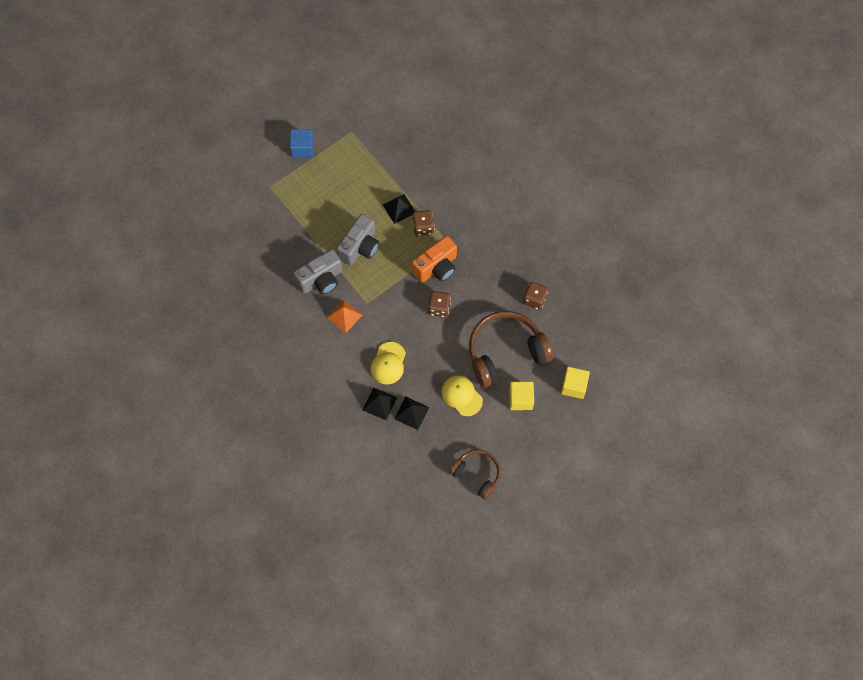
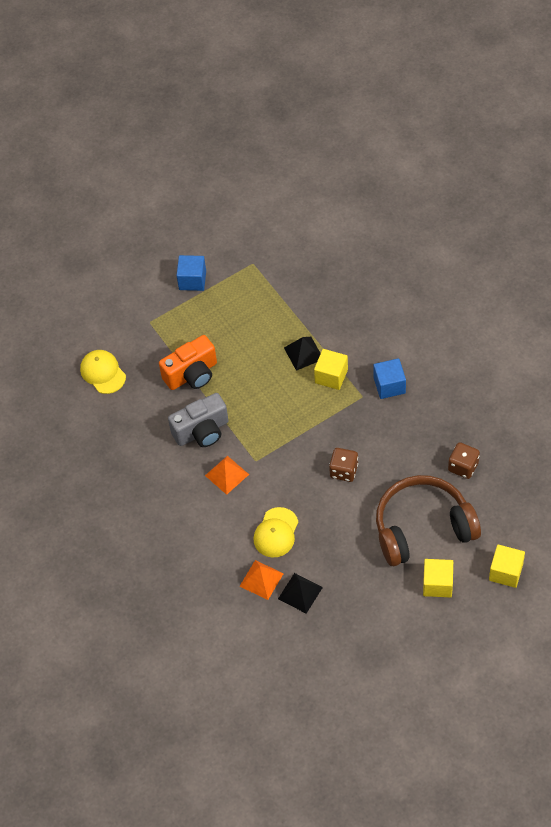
camera: 10 degrees right, 10 degrees down
grey camera [337,214,379,266] -> none
black pyramid [363,387,397,420] -> orange pyramid [240,560,284,600]
orange camera [412,236,457,283] -> orange camera moved to [159,335,217,390]
brown dice [413,210,434,236] -> yellow cube [314,349,348,390]
yellow cap [441,375,483,416] -> yellow cap moved to [80,350,126,394]
brown headphones [449,450,500,500] -> none
none -> blue cube [374,358,406,399]

